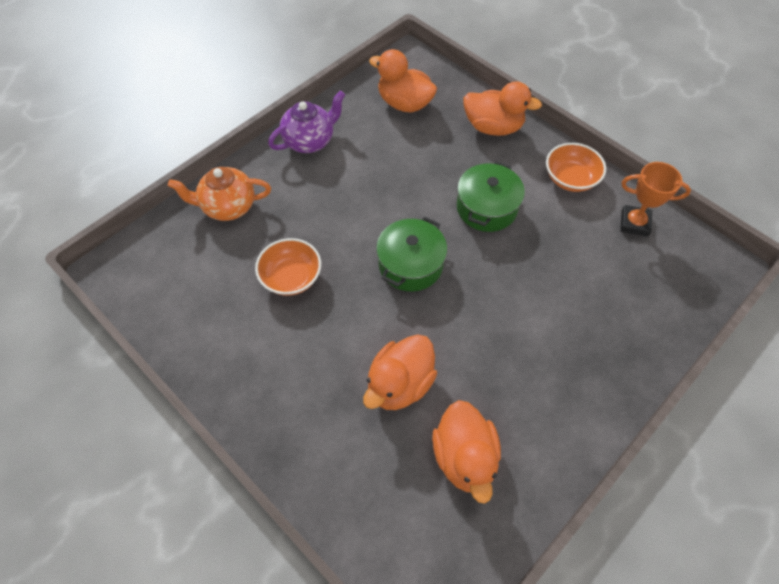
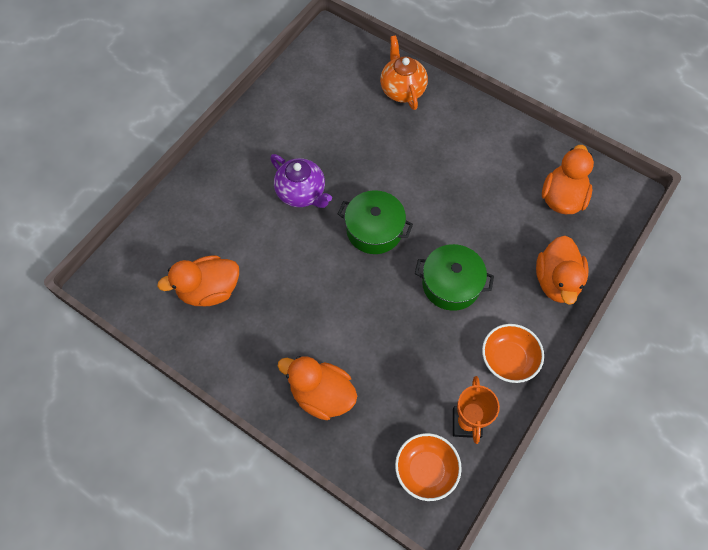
camera: 80 degrees right, 5 degrees up
orange bowl [255,238,321,296] -> orange bowl moved to [395,433,462,501]
purple teapot [268,90,345,153] -> purple teapot moved to [270,154,332,208]
orange duck [363,334,437,410] -> orange duck moved to [278,356,357,420]

